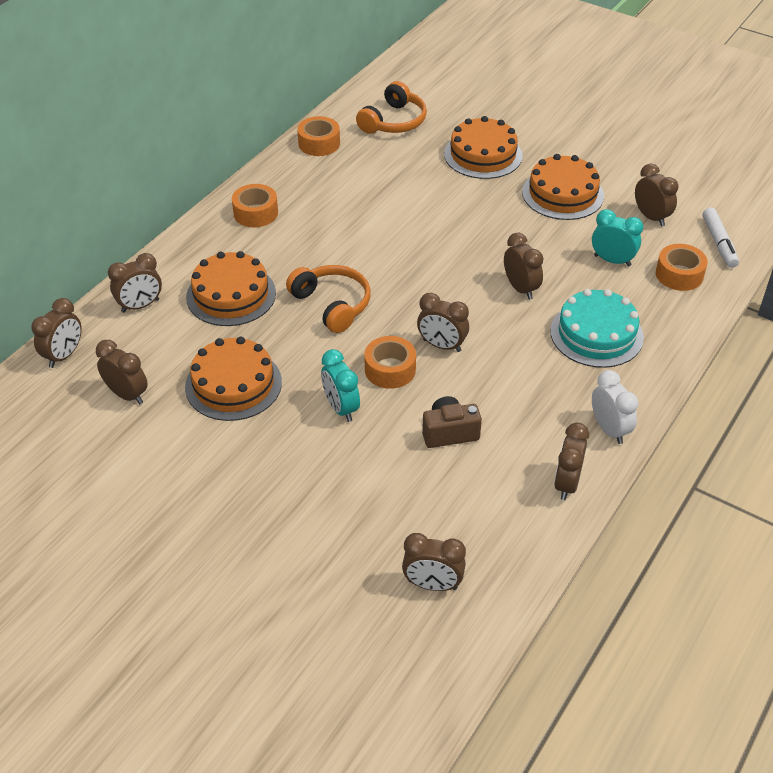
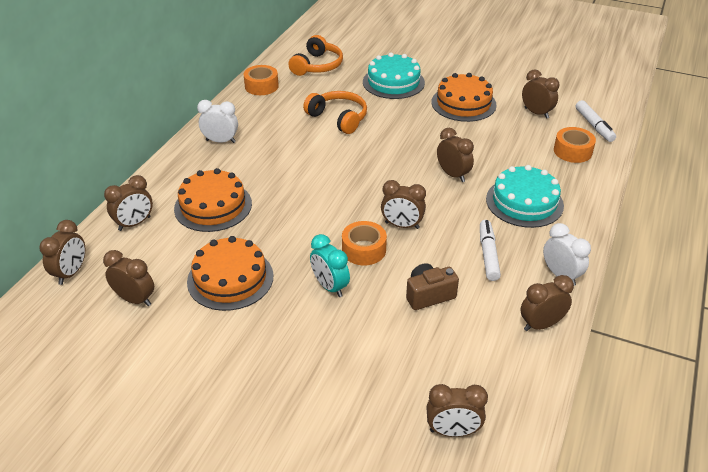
camera: 10 degrees left, 5 degrees down
orange tape [232,184,278,227] -> white clock [197,100,238,143]
orange headphones [286,265,370,333] -> orange headphones moved to [303,91,367,134]
orange cake [444,116,523,179] -> turquoise cake [363,53,425,99]
brown clock [554,423,589,500] -> brown clock turned 60 degrees clockwise [520,275,574,331]
turquoise clock [592,209,643,267] -> none
none -> white marker [480,220,501,281]

